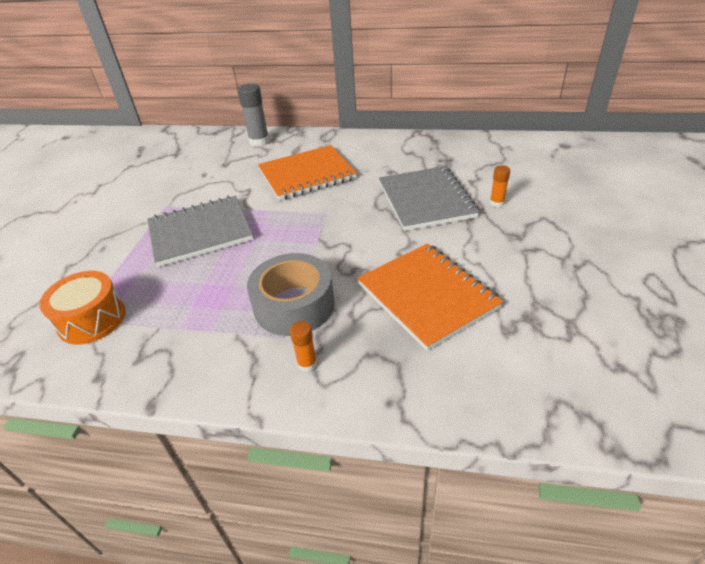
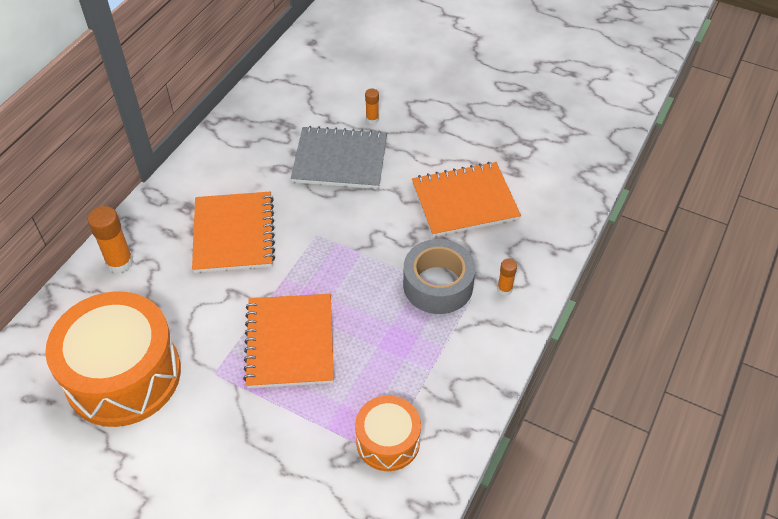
camera: 75 degrees left, 10 degrees up
grey notebook [147,196,253,267] -> orange notebook [243,294,334,388]
grey glue stick [238,84,270,147] -> orange glue stick [88,206,134,274]
none -> orange drum [45,291,181,427]

